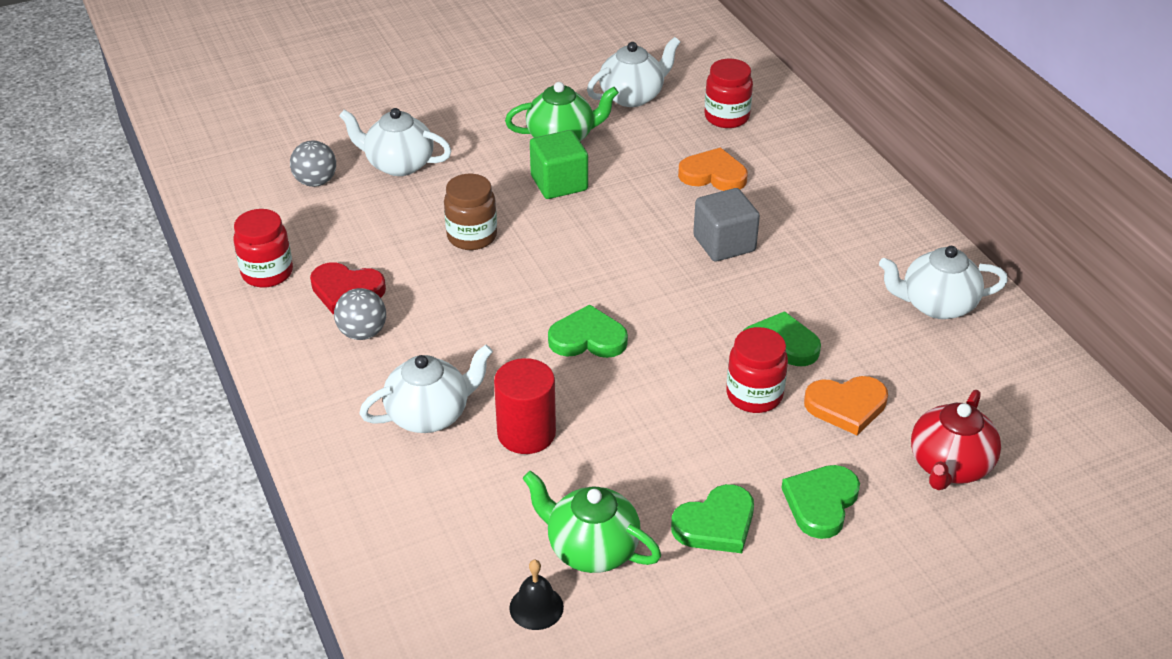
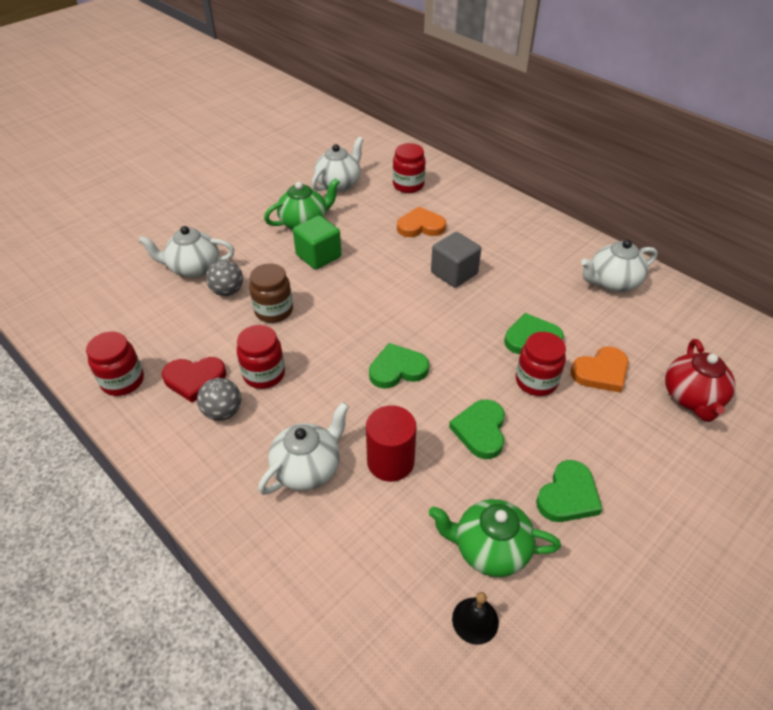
camera: 20 degrees left, 5 degrees up
grey ball [290,141,336,187] -> grey ball moved to [206,260,243,296]
green heart [781,465,860,539] -> green heart moved to [449,399,505,459]
none -> red jar [237,325,285,389]

